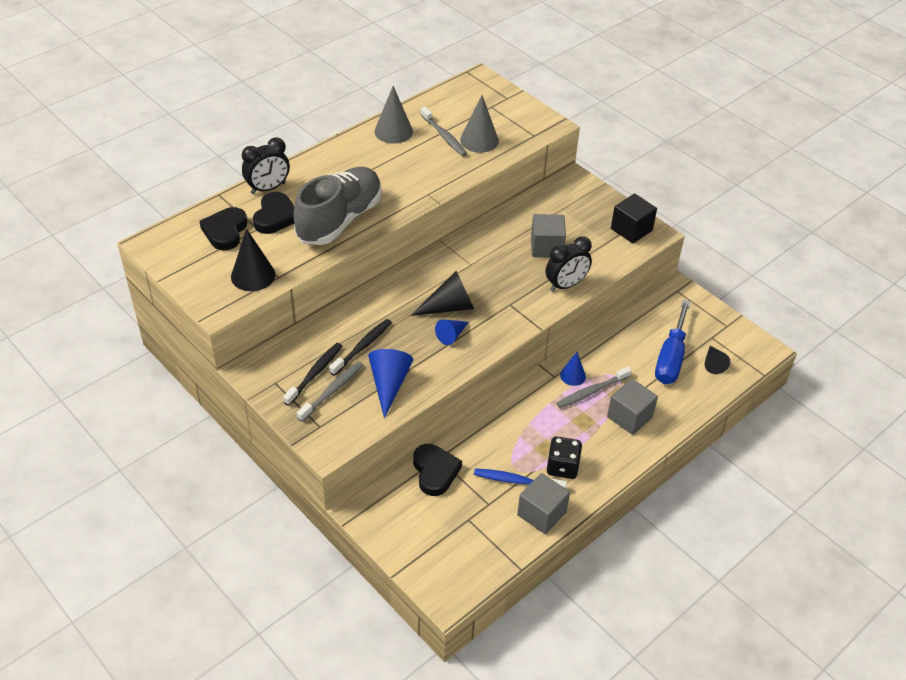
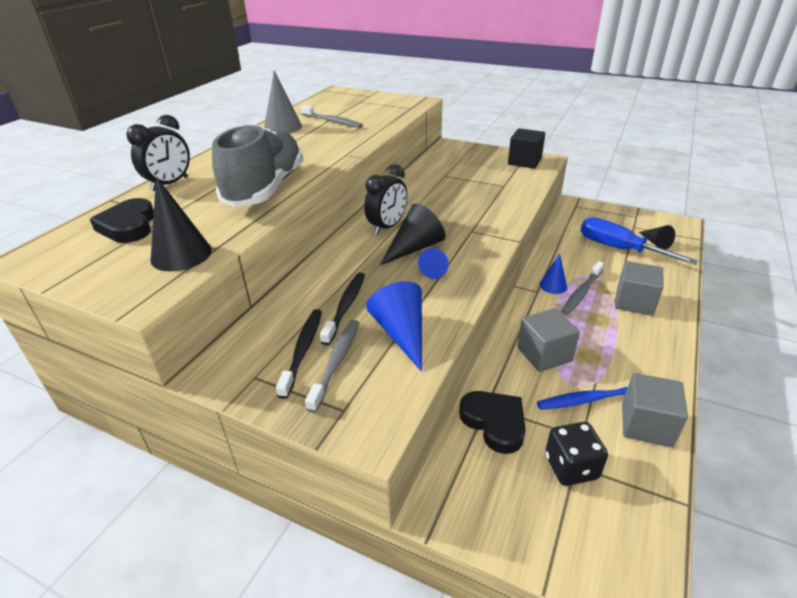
camera: 20 degrees left, 10 degrees down
black heart [253,192,294,234] -> none
grey cone [460,95,499,153] -> none
grey cube [531,214,566,258] -> grey cube moved to [517,308,580,372]
black clock [546,236,592,292] -> black clock moved to [364,164,407,235]
black dice [547,436,582,479] -> black dice moved to [545,422,608,486]
blue screwdriver [655,299,691,384] -> blue screwdriver turned 135 degrees clockwise [581,217,698,265]

